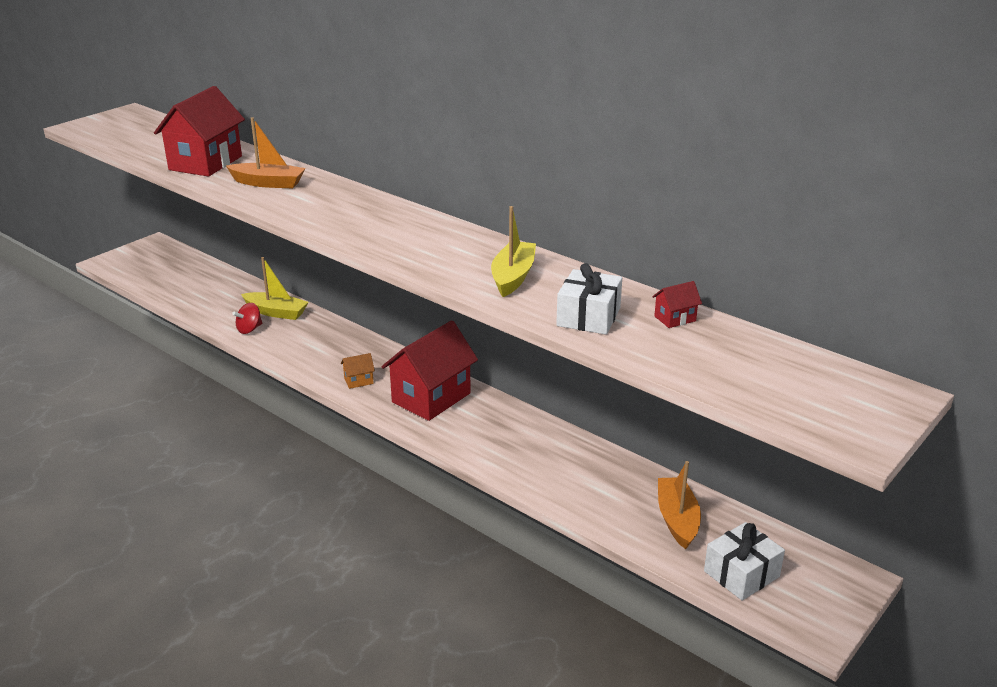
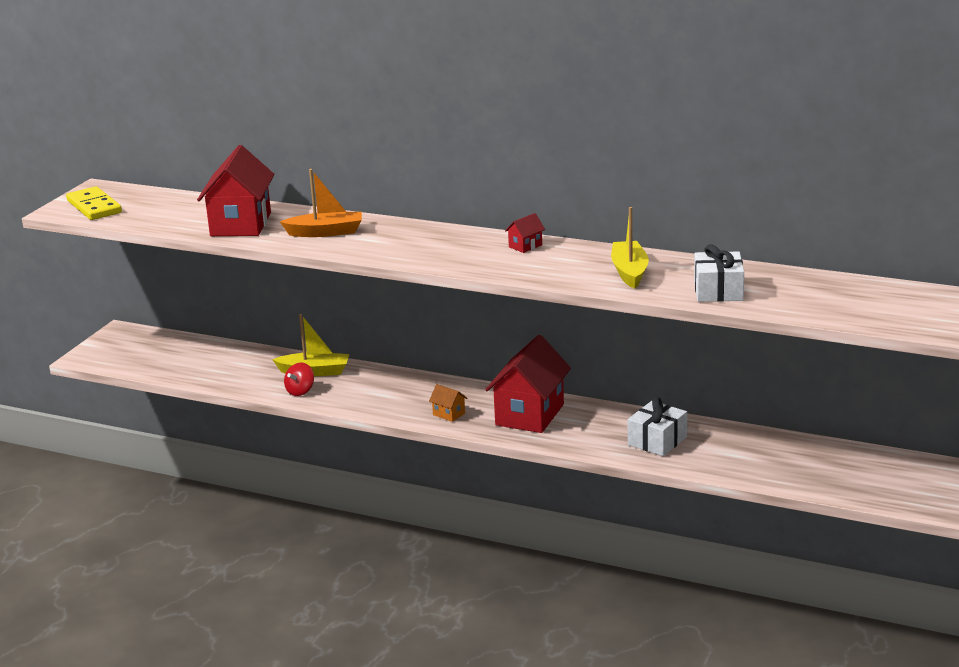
camera: 15 degrees left, 5 degrees down
orange house [341,353,375,389] -> orange house turned 75 degrees clockwise [429,384,467,422]
red house [652,281,702,328] -> red house moved to [505,213,545,253]
orange boat [658,461,701,549] -> none
white gift [704,522,785,601] -> white gift moved to [628,397,687,456]
none -> yellow domino [66,186,122,220]

